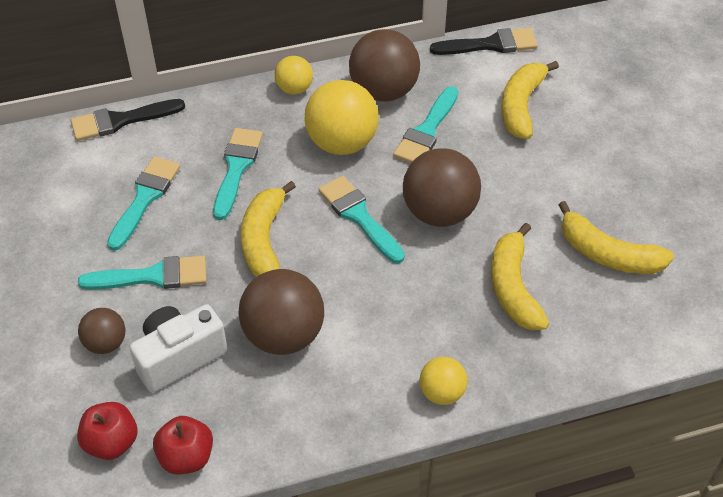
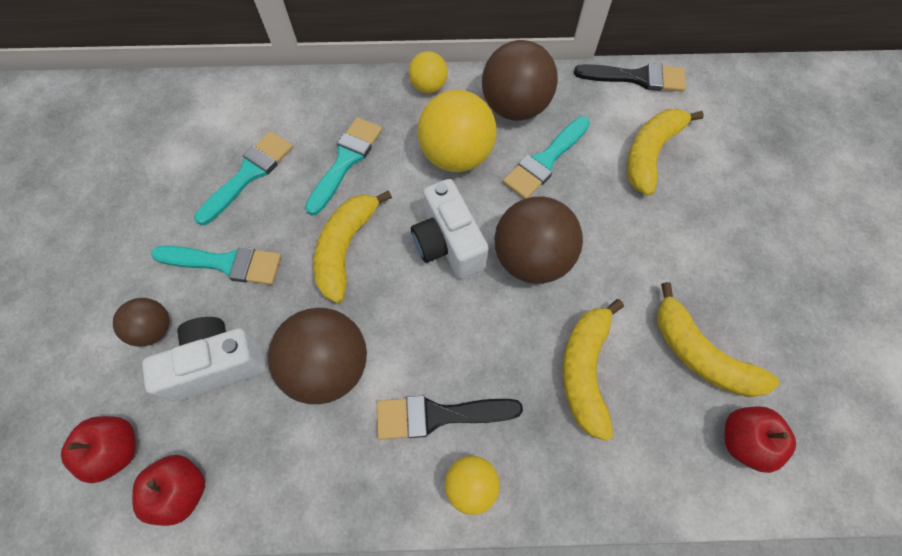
camera: 15 degrees right, 15 degrees up
black brush [71,99,185,141] -> black brush moved to [377,396,523,440]
turquoise brush [318,176,405,264] -> white camera [411,179,489,279]
none -> red apple [725,407,796,473]

